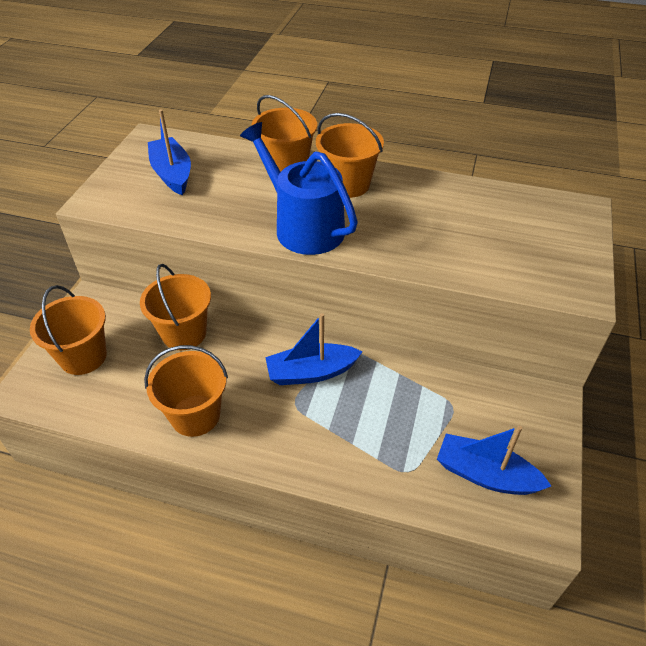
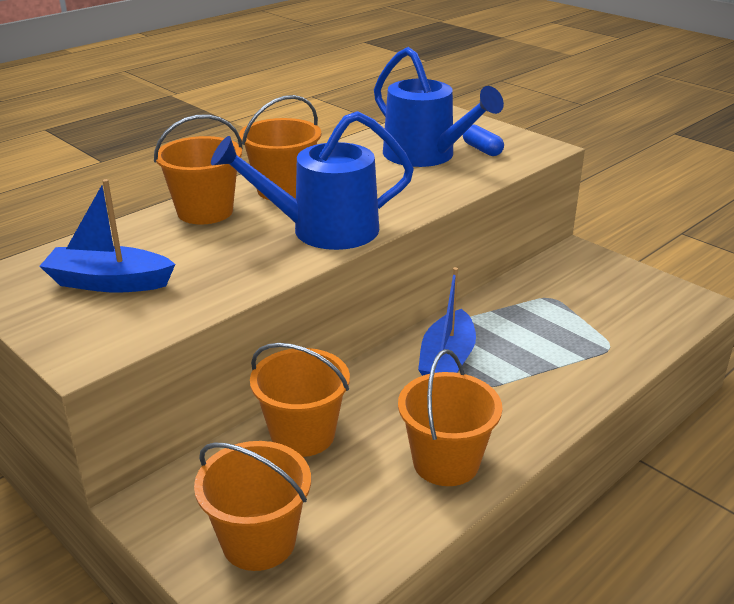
camera: 60 degrees left, 15 degrees down
blue boat [437,426,551,495] -> none
none -> blue watering can [374,47,504,167]
none -> blue capsule [463,124,504,156]

